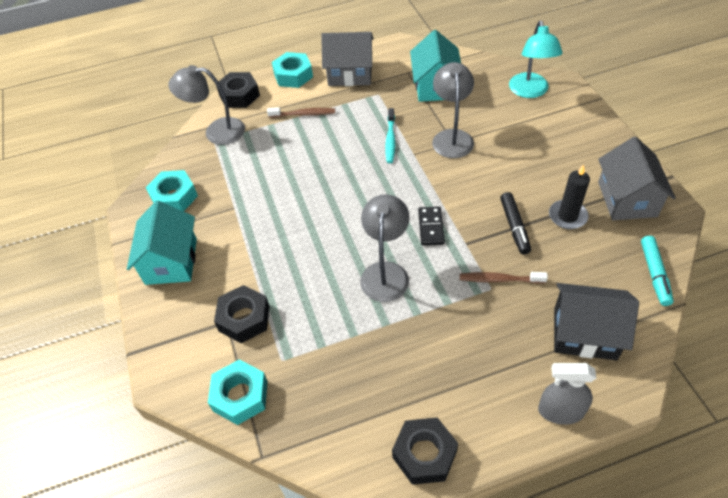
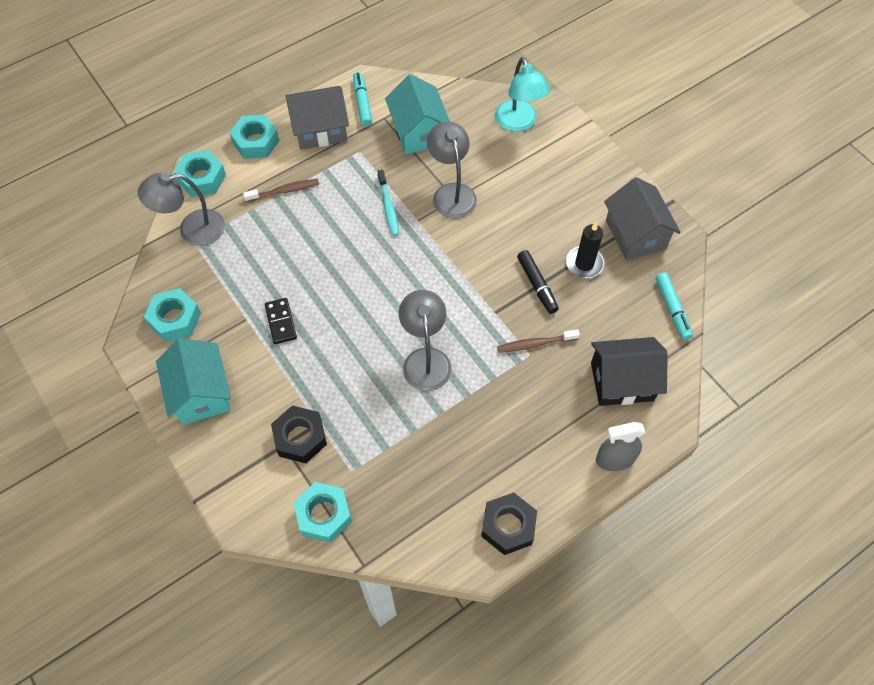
camera: 20 degrees left, 10 degrees up
black nut [216,72,260,108] -> turquoise nut [174,150,226,197]
black domino [418,206,445,245] -> black domino moved to [265,298,297,344]
none -> turquoise marker [353,72,372,127]

